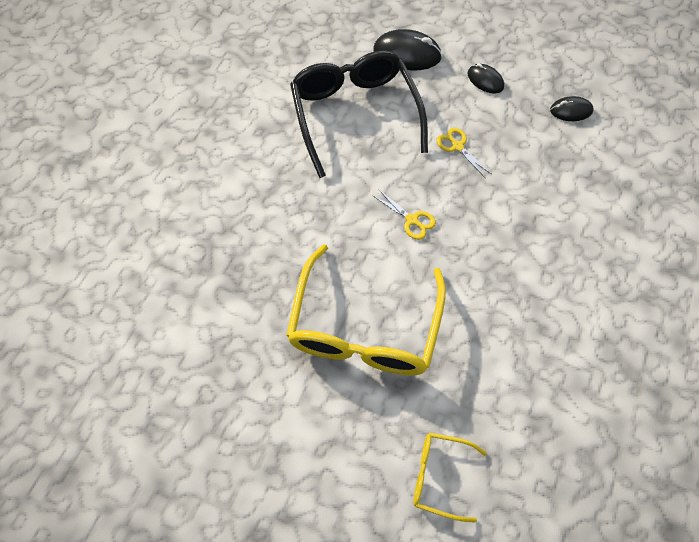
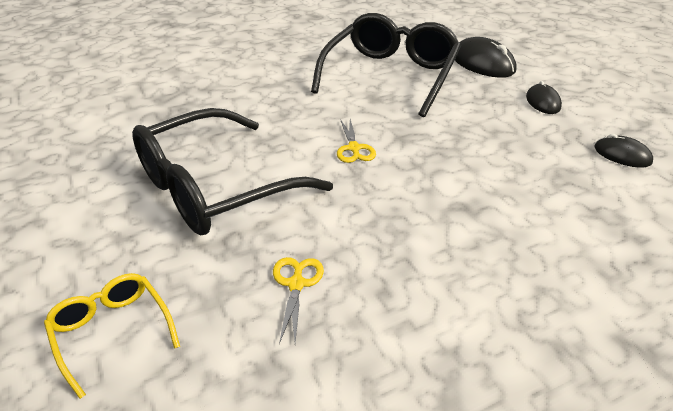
camera: 40 degrees right, 25 degrees down
yellow glasses [286,244,446,375] -> black glasses [132,108,333,235]
yellow scissors [436,128,491,177] -> yellow scissors moved to [273,257,324,344]

